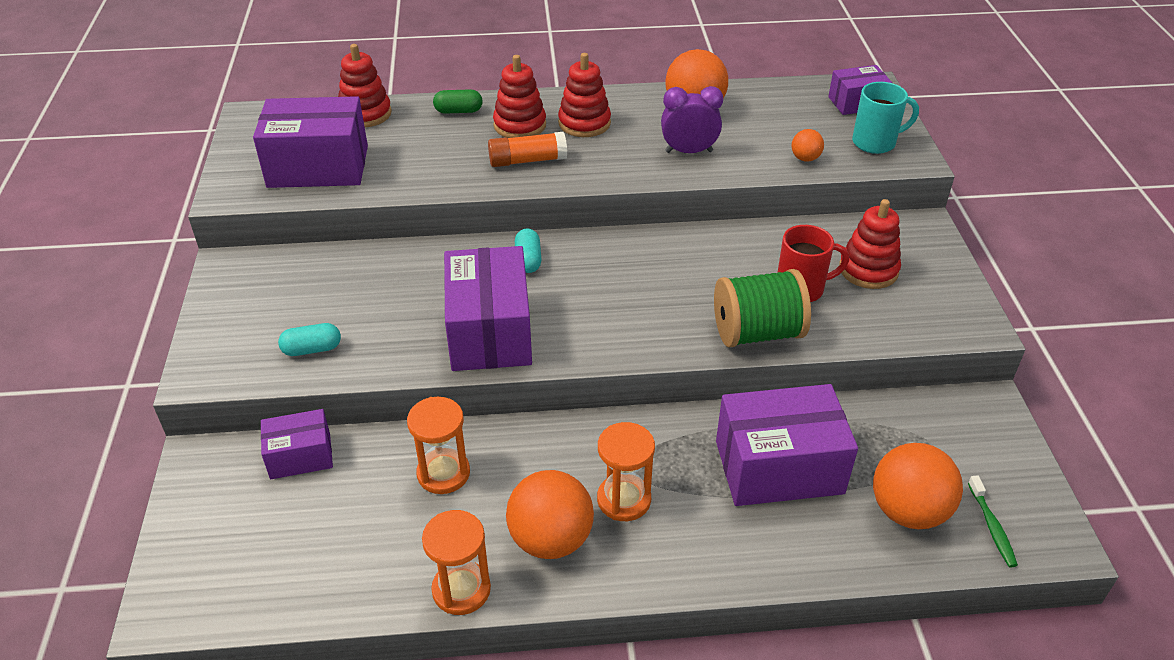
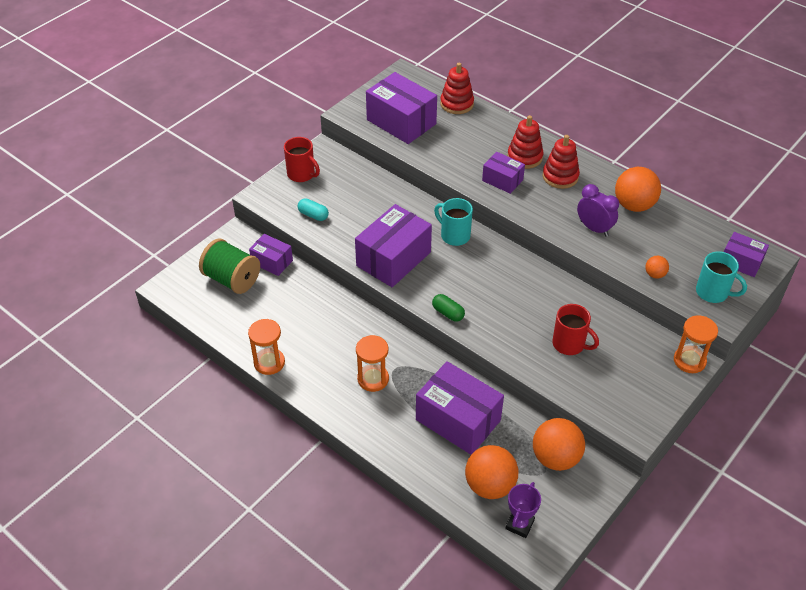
camera: 45 degrees right, 5 degrees up
orange hourglass [407,397,470,494] -> orange hourglass moved to [674,315,718,373]
green capsule [433,89,483,114] -> green capsule moved to [432,294,465,322]
orange glue stick [488,131,567,167] -> purple box [482,152,525,194]
orange ball [506,470,594,559] -> orange ball moved to [533,418,585,471]
turquoise capsule [515,229,541,273] -> turquoise mug [434,198,473,246]
green spool [714,269,811,347] -> green spool moved to [199,238,260,294]
red stacking toy [839,199,901,289] -> none
green toothbrush [968,475,1018,567] -> purple trophy [505,482,541,538]
none -> red mug [284,137,320,182]

